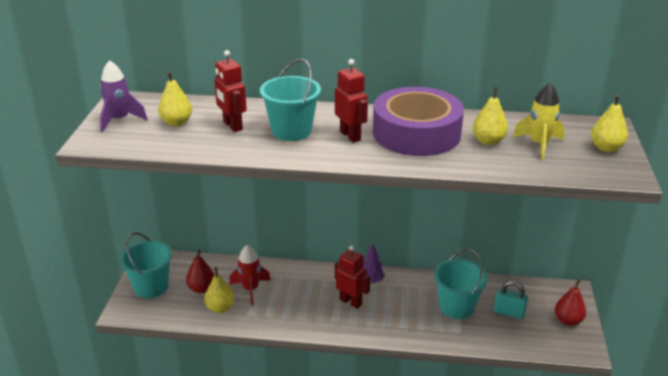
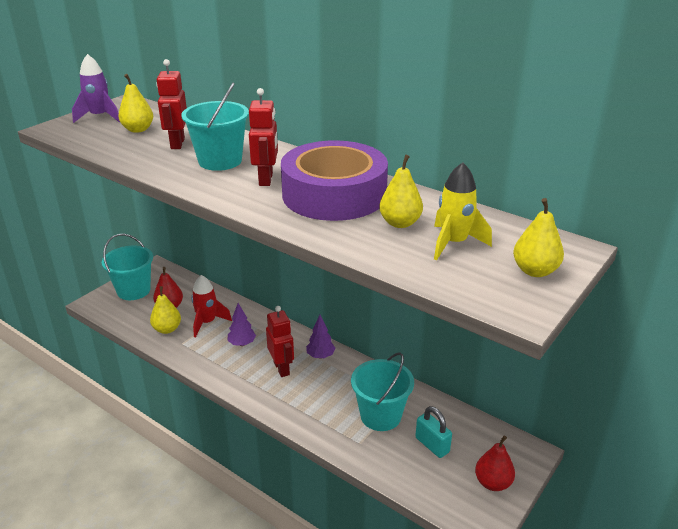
camera: 30 degrees right, 0 degrees up
none -> purple tree [227,303,256,346]

